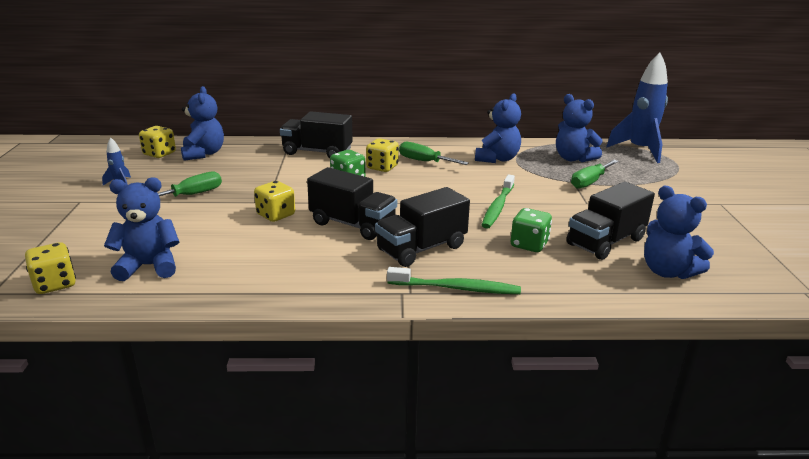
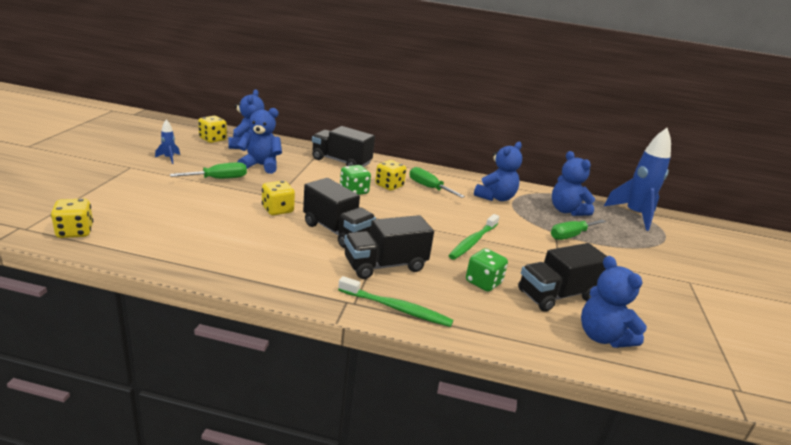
camera: 10 degrees right, 0 degrees up
blue teddy bear [104,177,179,281] -> blue teddy bear moved to [237,105,282,174]

